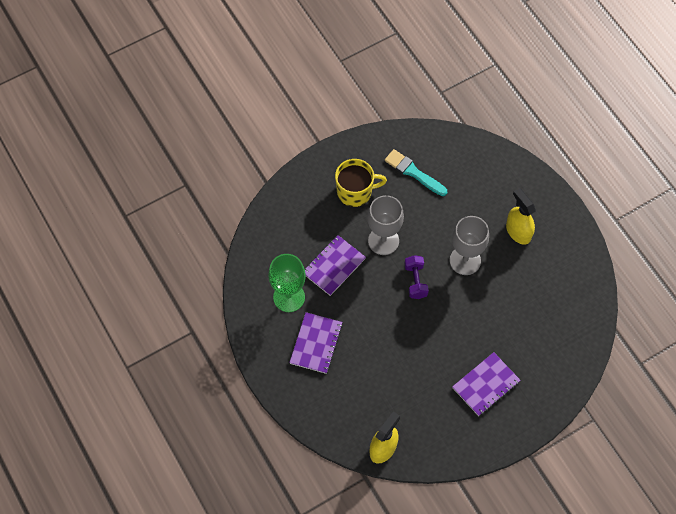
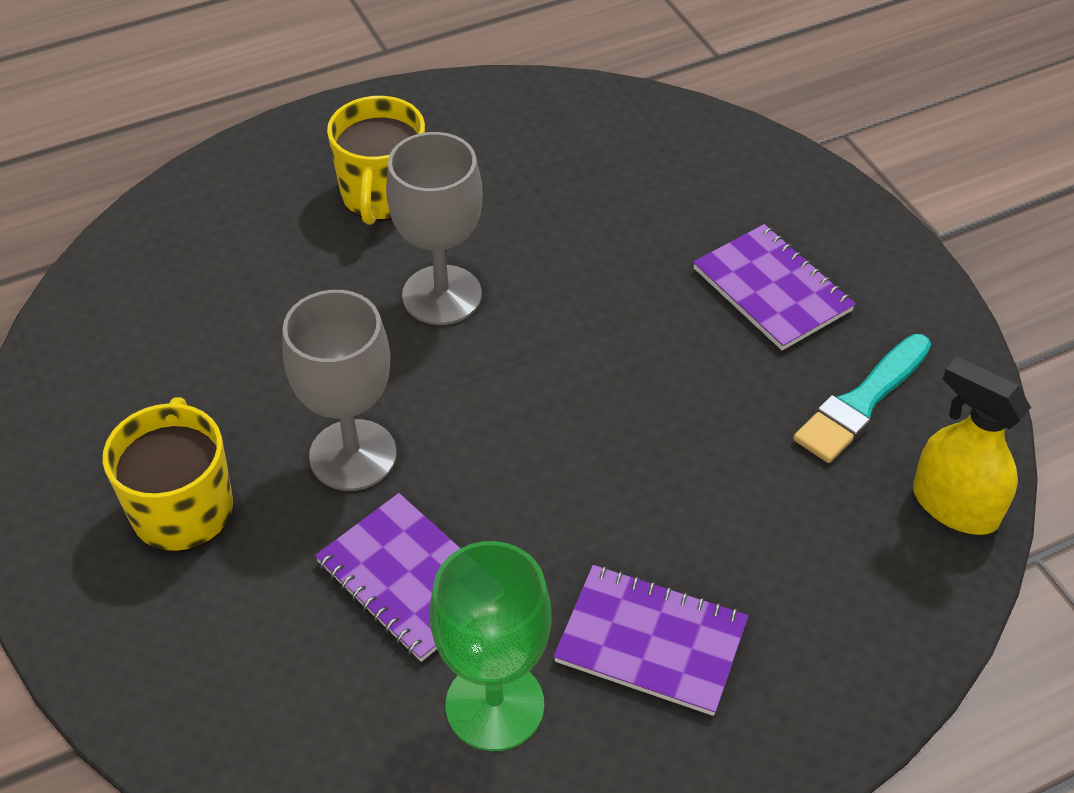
camera: 85 degrees left, 15 degrees down
turquoise brush [385,149,447,196] -> turquoise brush moved to [793,334,931,463]
purple dumbbell [405,255,429,299] -> none
yellow spray bottle [506,188,536,245] -> yellow mug [327,96,425,225]

